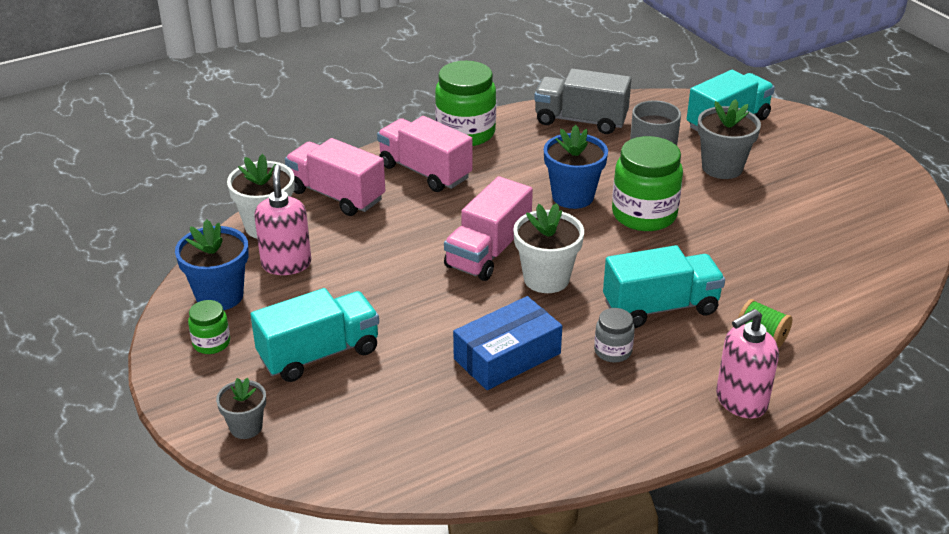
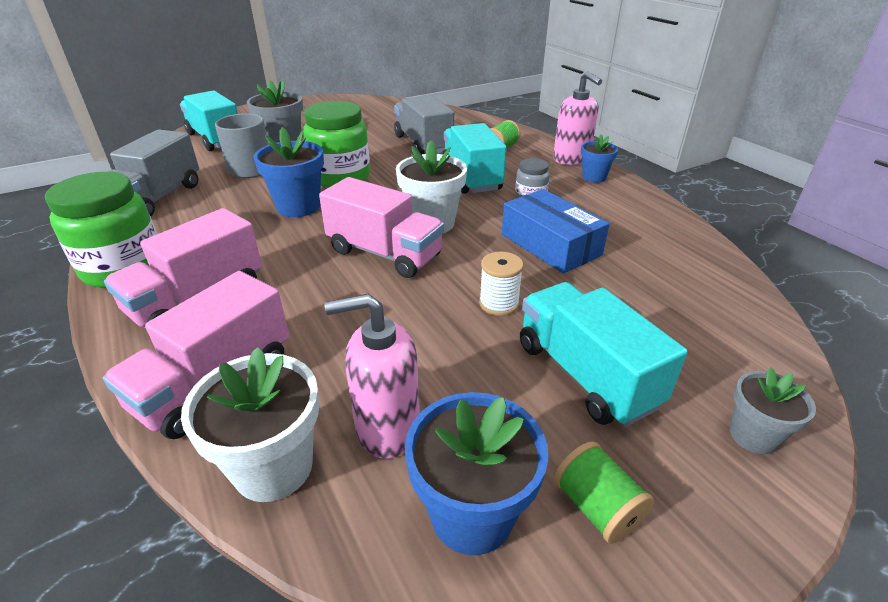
camera: 90 degrees left, 0 degrees up
green jar [188,300,230,354] -> green spool [554,441,654,544]
none -> grey truck [394,95,454,155]
none -> white spool [479,252,523,316]
none -> blue flower pot [581,134,618,183]

